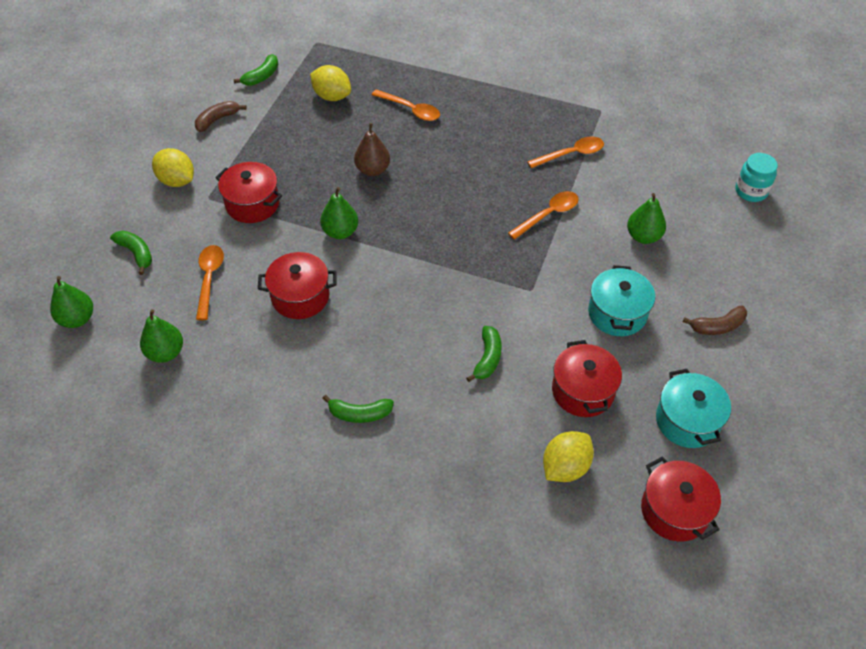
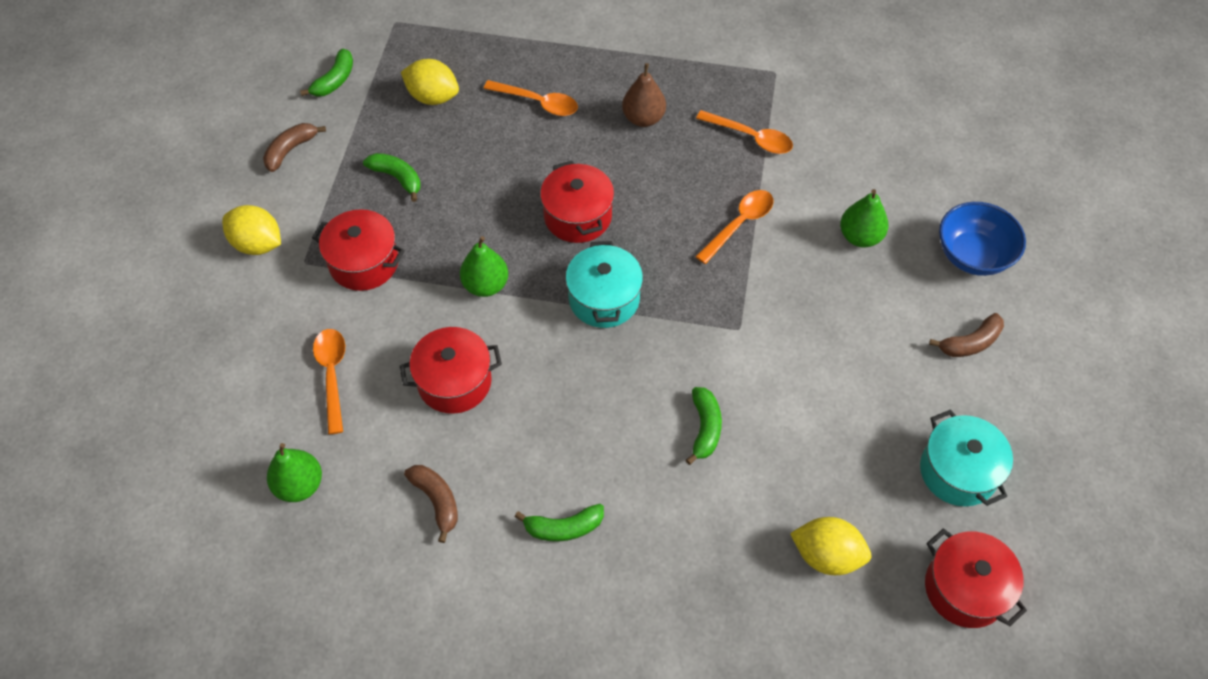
camera: 10 degrees left, 5 degrees up
green pear [50,276,93,328] -> none
green banana [110,231,152,275] -> green banana moved to [363,153,421,202]
brown pear [354,123,390,176] -> brown pear moved to [622,63,666,127]
orange spoon [527,137,604,168] -> orange spoon turned 60 degrees clockwise [696,110,793,154]
yellow lemon [543,431,594,482] -> yellow lemon turned 75 degrees clockwise [790,517,871,575]
red pot [552,340,622,417] -> red pot moved to [540,161,614,243]
turquoise pot [588,265,655,336] -> turquoise pot moved to [565,241,643,328]
turquoise jar [735,153,778,202] -> none
none -> brown banana [404,465,458,543]
none -> blue bowl [939,202,1026,276]

